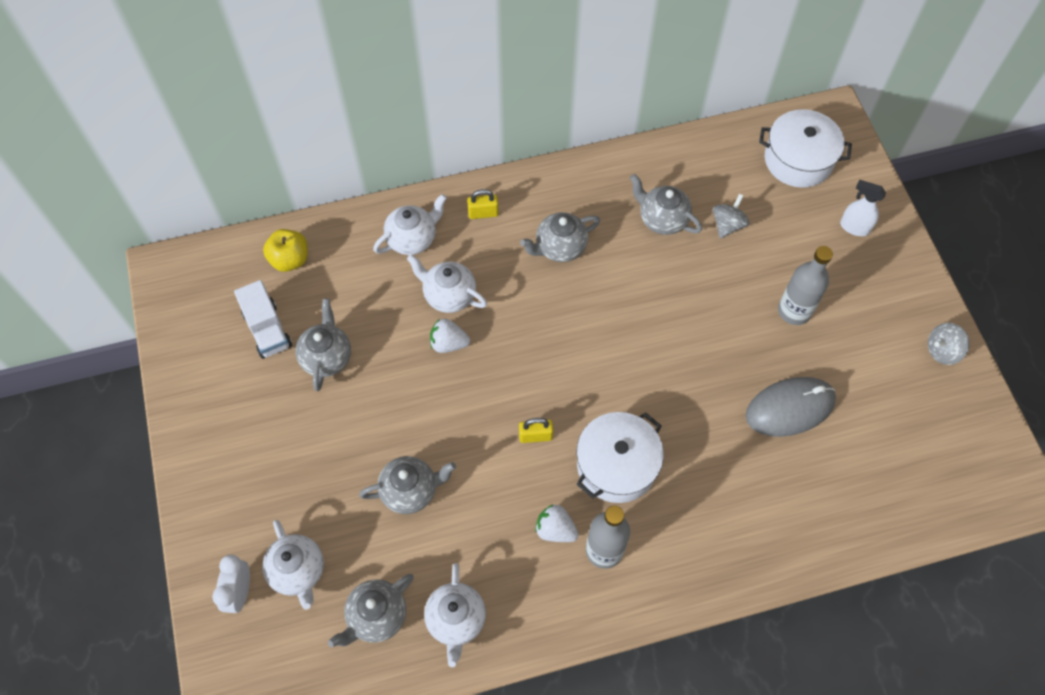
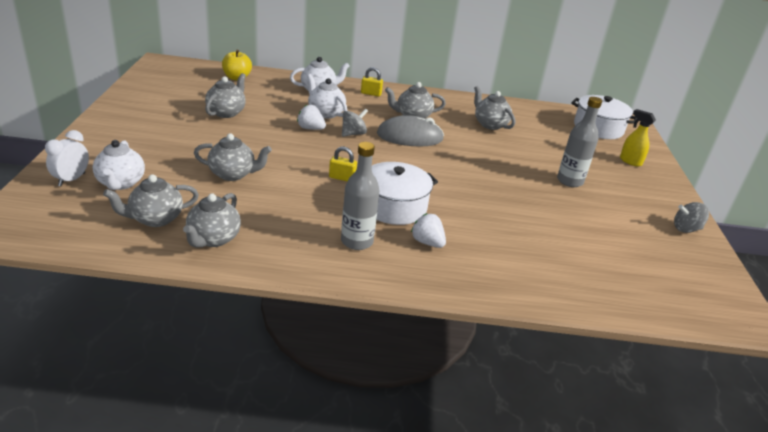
camera: 15 degrees right, 30 degrees down
white truck [234,280,292,359] -> none
white teapot [424,563,486,667] -> grey teapot [183,193,241,248]
white strawberry [535,504,579,542] -> white strawberry moved to [411,213,446,248]
grey spinning top [713,194,749,238] -> grey spinning top moved to [342,108,368,137]
grey mouse [746,377,836,437] -> grey mouse moved to [377,115,444,147]
white spray bottle [840,180,886,236] -> yellow spray bottle [620,109,656,166]

